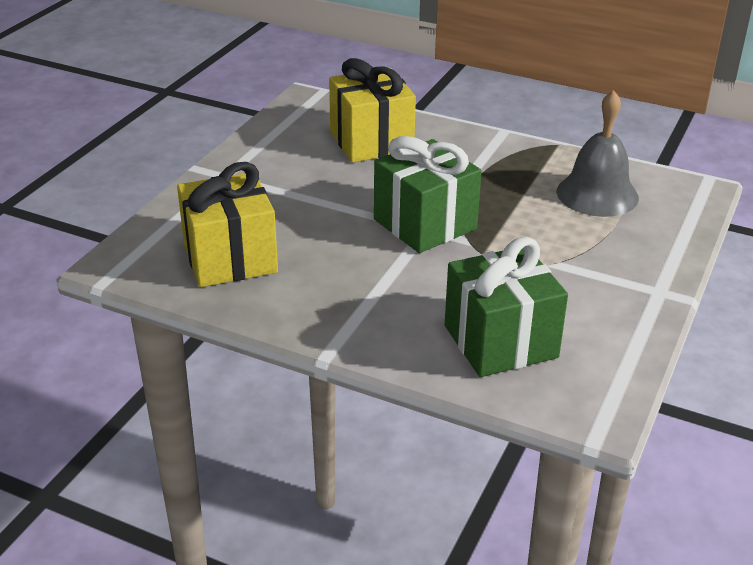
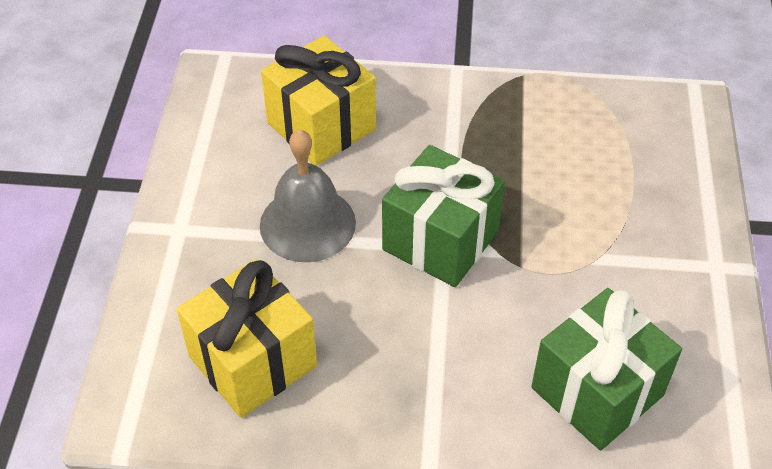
camera: 20 degrees left, 15 degrees up
grey bell [557,90,639,217] -> grey bell moved to [260,129,356,262]

